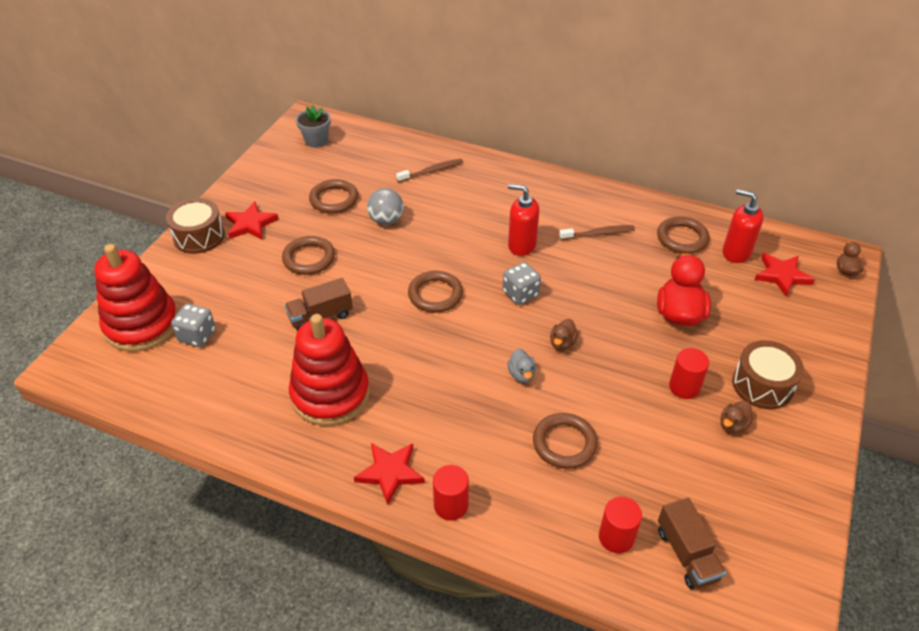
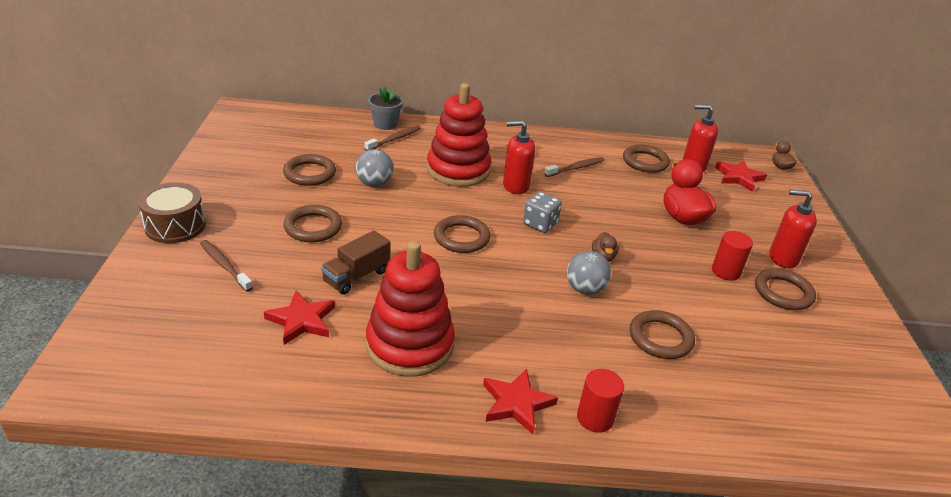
camera: 25 degrees left, 10 degrees down
red stacking toy [94,244,178,352] -> red stacking toy moved to [427,83,491,187]
grey dice [171,304,216,347] -> none
red star [225,201,279,240] -> red star moved to [264,291,335,345]
grey flower pot [296,105,331,148] -> grey flower pot moved to [368,87,403,130]
grey duck [508,348,536,383] -> grey ball [567,251,611,295]
red cylinder [599,497,642,553] -> none
brown truck [658,498,726,590] -> none
brown duck [721,401,753,433] -> brown ring [755,268,816,310]
brown drum [732,340,804,409] -> red soap dispenser [769,190,817,268]
none -> brown toothbrush [200,240,253,292]

